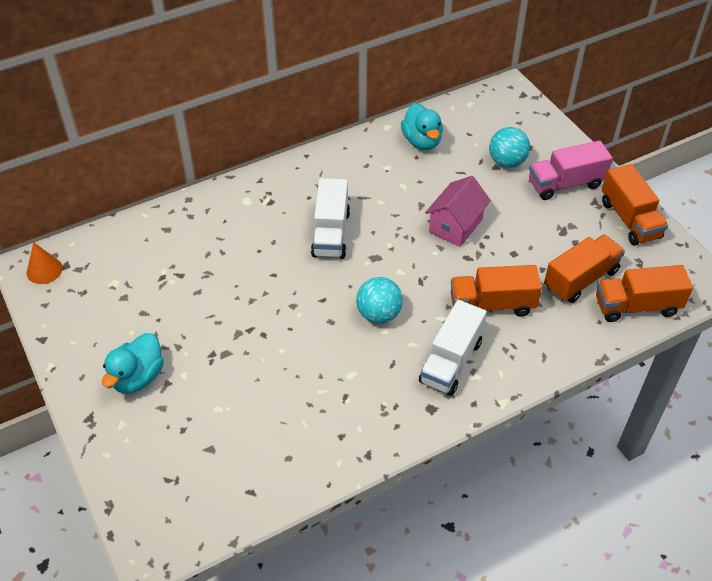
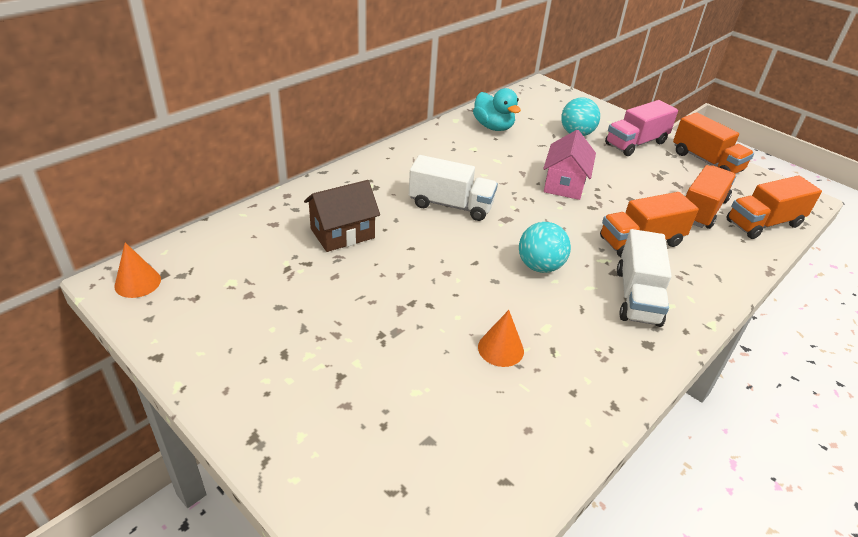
camera: 20 degrees left, 10 degrees down
turquoise duck [102,333,164,394] -> none
white truck [311,178,350,259] -> white truck turned 60 degrees counterclockwise [409,155,498,221]
none -> brown house [304,180,380,252]
none -> orange cone [478,310,524,367]

